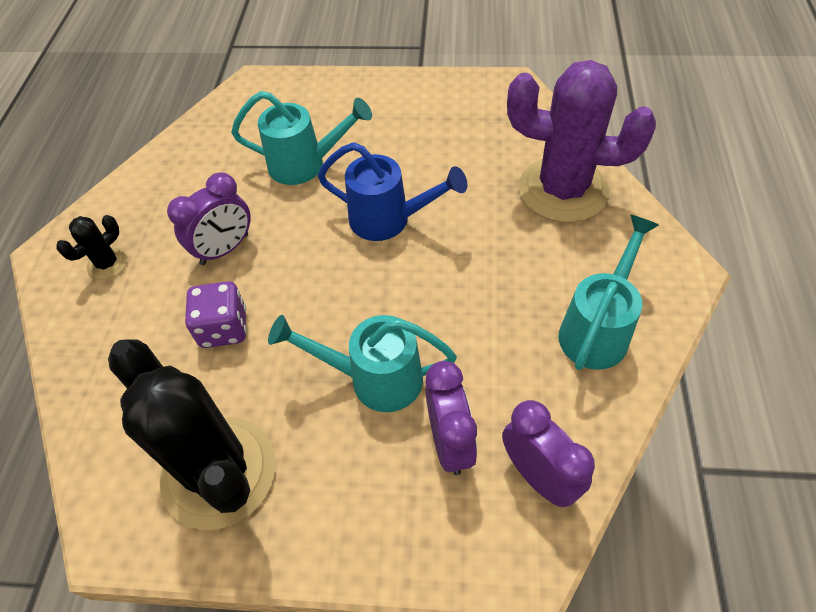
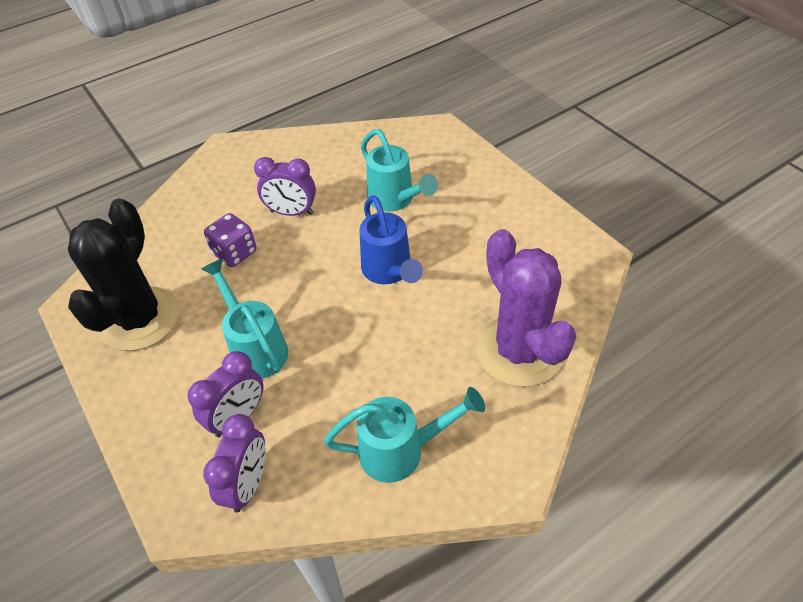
camera: 50 degrees right, 5 degrees down
black cactus [57,215,128,280] -> none

